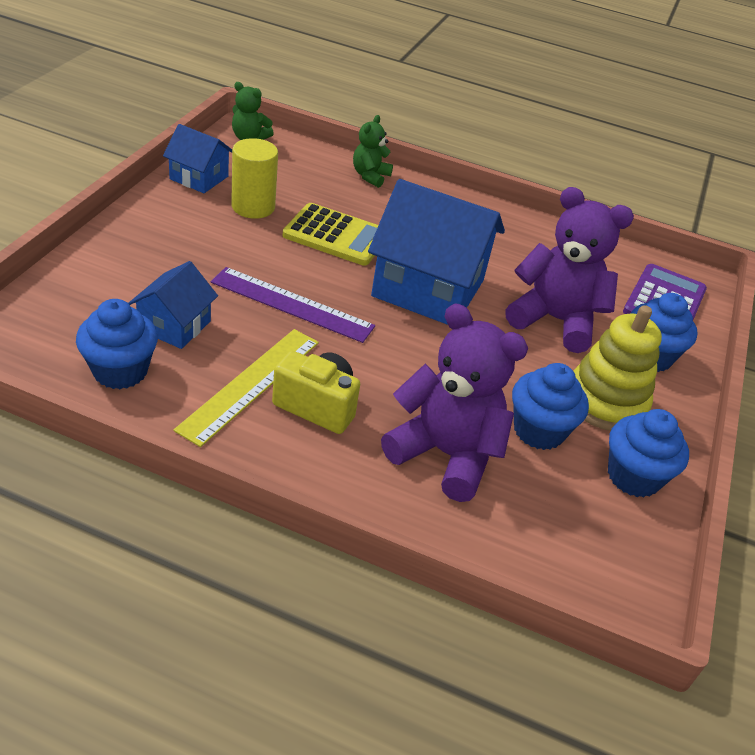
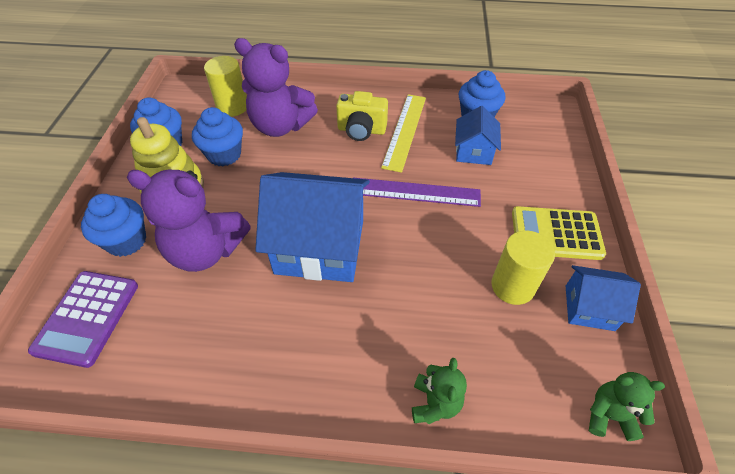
camera: 170 degrees right, 10 degrees up
yellow calculator [283,203,378,266] -> yellow calculator moved to [512,206,606,260]
none -> yellow cylinder [204,56,247,117]

